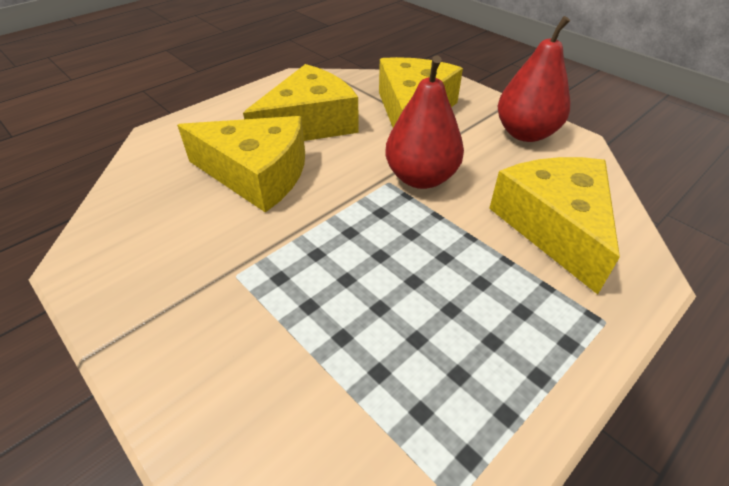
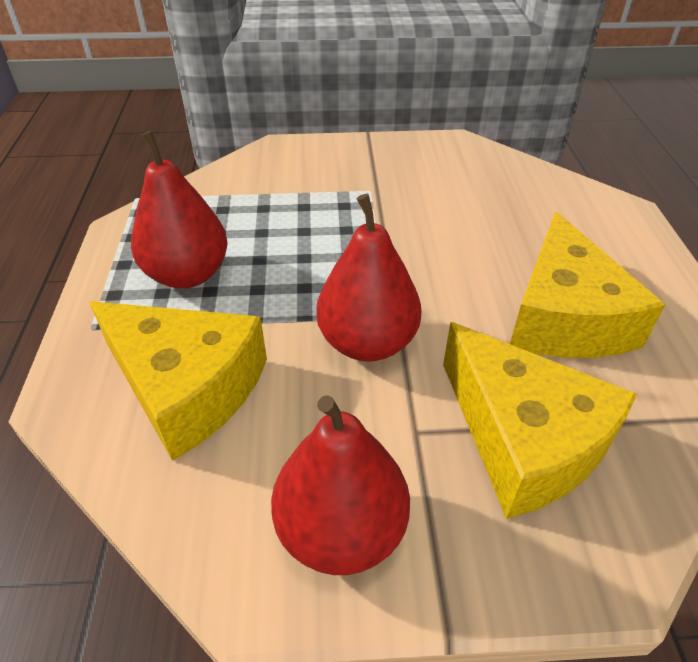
camera: 130 degrees right, 0 degrees up
yellow cheese [177,116,305,213] -> none
none -> red pear [131,131,228,289]

